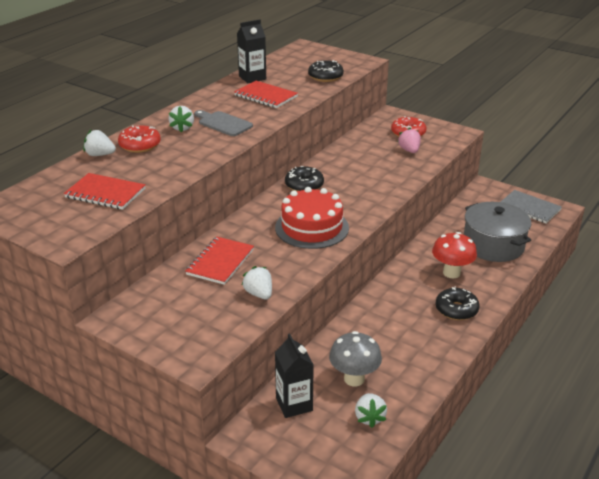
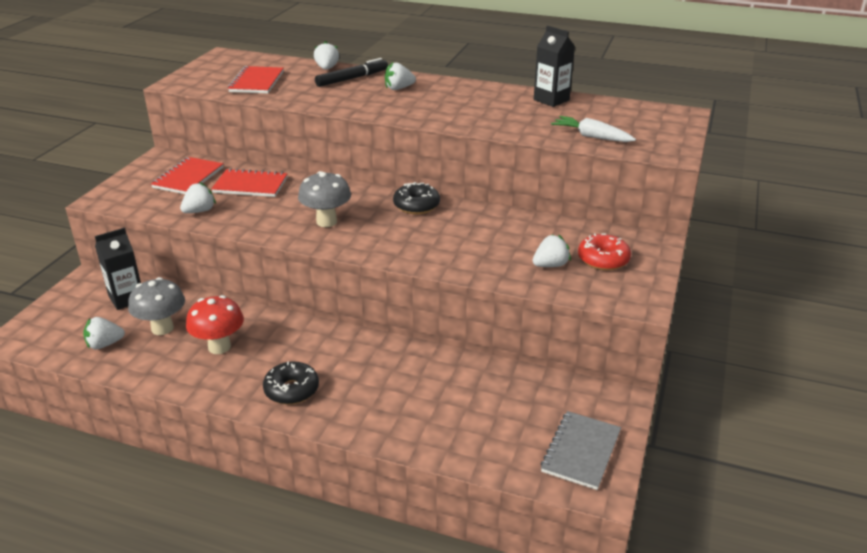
camera: 75 degrees right, 0 degrees up
red donut [118,125,161,153] -> black marker [315,58,388,87]
grey cutting board [194,110,253,136] -> none
red notebook [234,81,298,108] -> red notebook moved to [151,157,224,194]
red cake [275,187,349,249] -> grey mushroom [298,171,351,227]
black donut [308,60,344,82] -> white carrot [551,116,636,142]
pink strawberry [398,128,421,153] -> white strawberry [532,234,571,267]
red mushroom [432,232,477,278] -> red mushroom moved to [186,295,244,354]
grey pot [464,202,531,262] -> none

